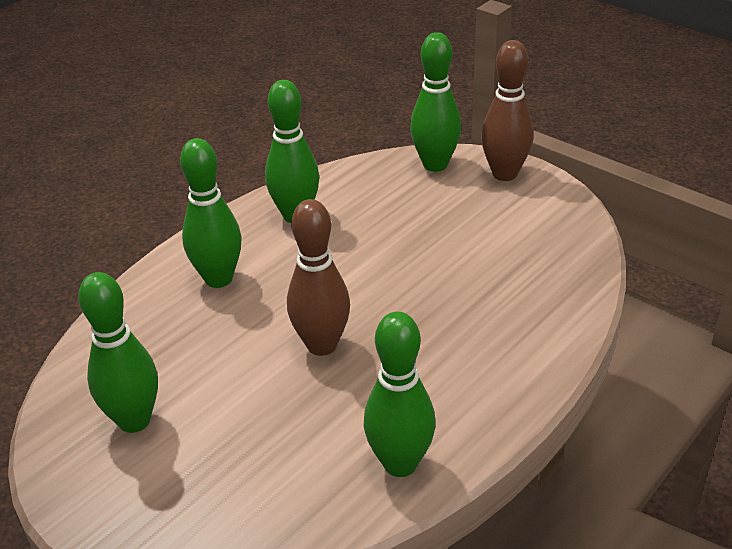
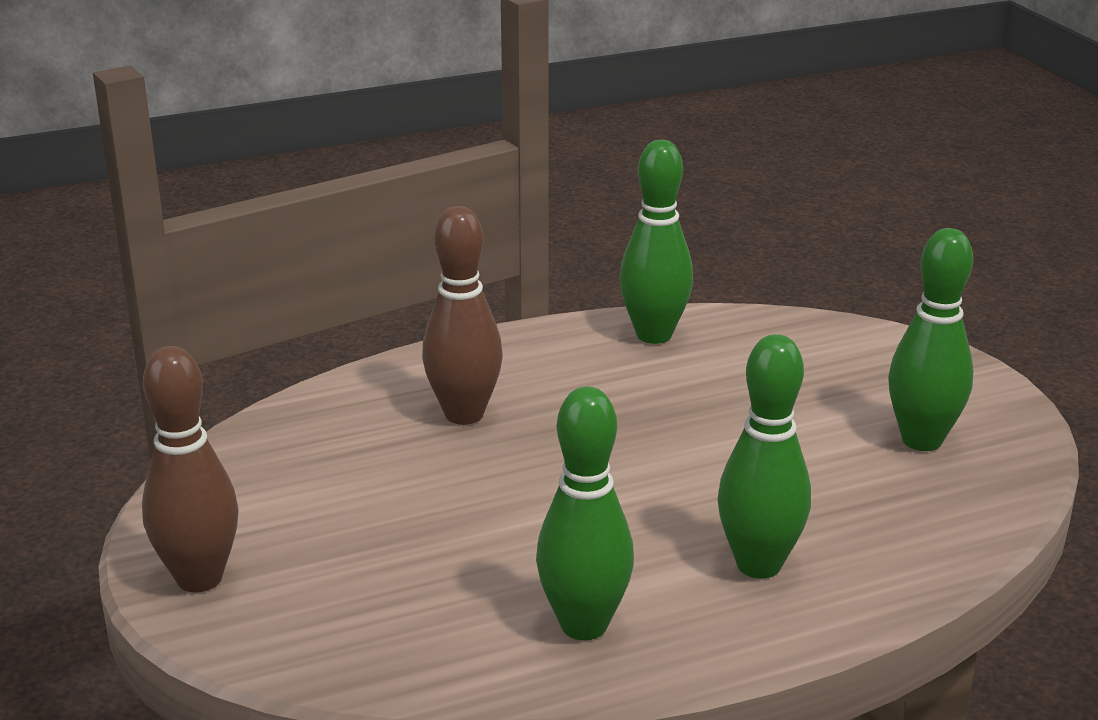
camera: 155 degrees left, 10 degrees down
brown bowling pin [287,199,350,356] -> brown bowling pin moved to [422,206,503,425]
green bowling pin [410,32,461,172] -> none

